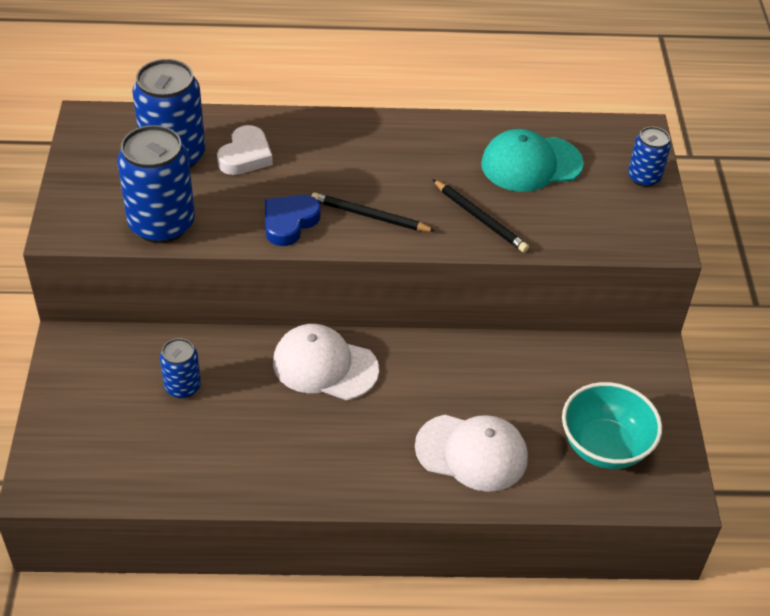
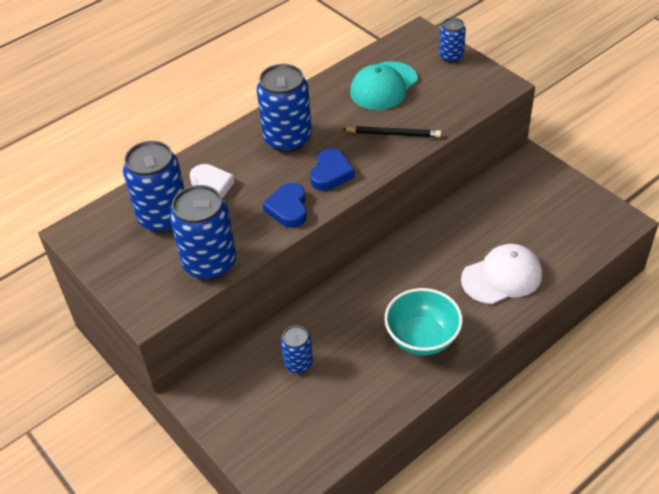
camera: 35 degrees left, 0 degrees up
white cap [273,324,379,400] -> none
black pencil [311,192,435,232] -> blue heart [310,148,355,191]
turquoise bowl [562,382,662,469] -> turquoise bowl moved to [384,288,463,355]
none -> blue can [256,64,312,152]

